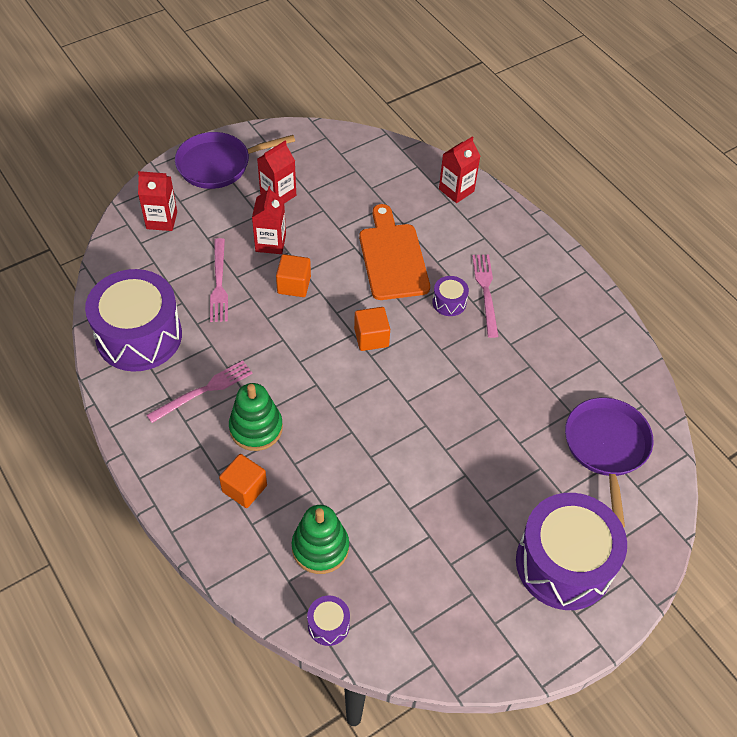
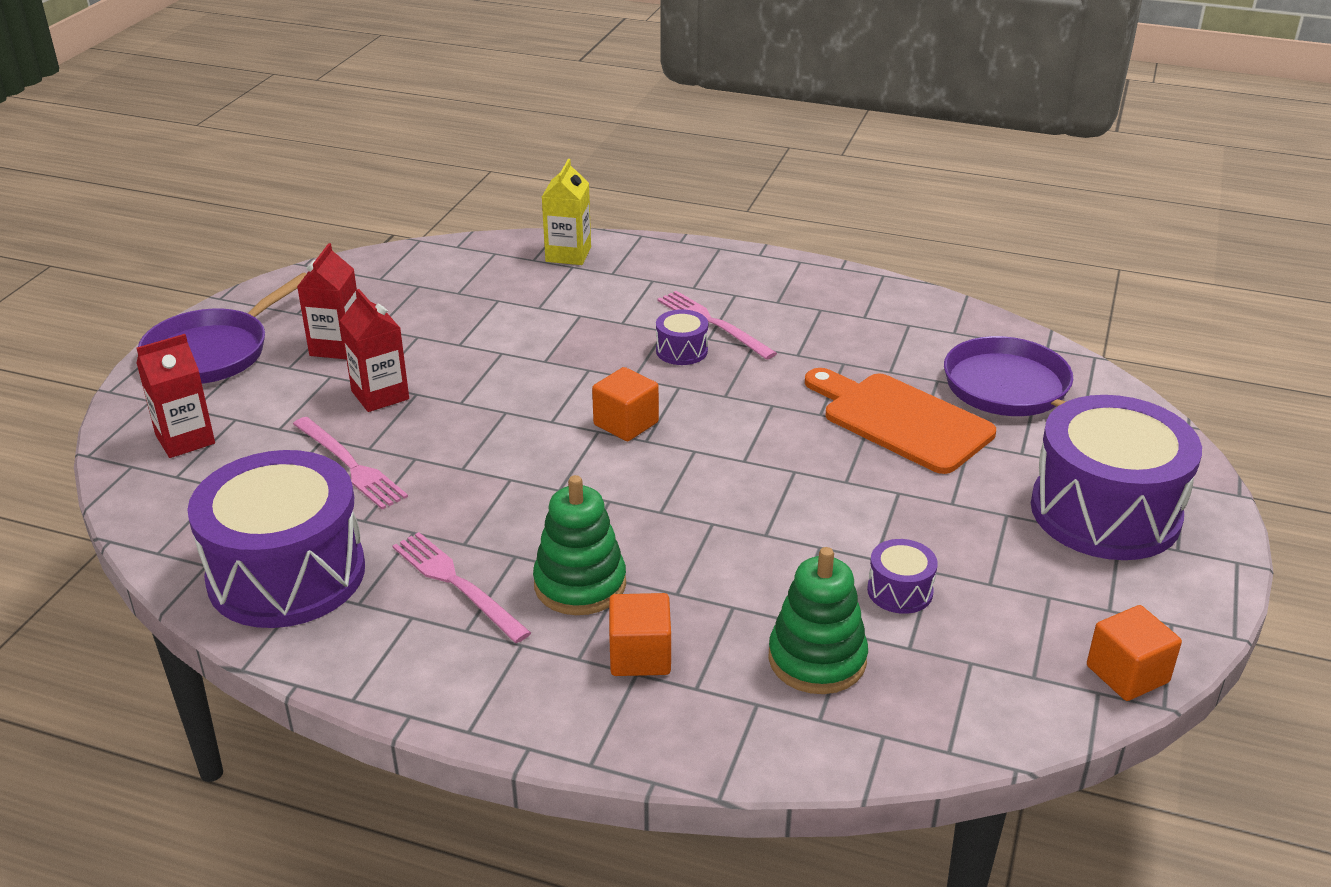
camera: 35 degrees left, 20 degrees down
pink fork [147,361,253,423] -> pink fork turned 60 degrees counterclockwise [392,532,531,643]
orange cube [276,254,311,297] -> orange cube moved to [1087,605,1182,701]
purple drum [307,595,350,646] -> purple drum moved to [867,539,938,614]
orange cutting board [359,204,430,300] -> orange cutting board moved to [805,368,996,474]
red carton [439,136,480,203] -> yellow carton [542,159,591,265]

